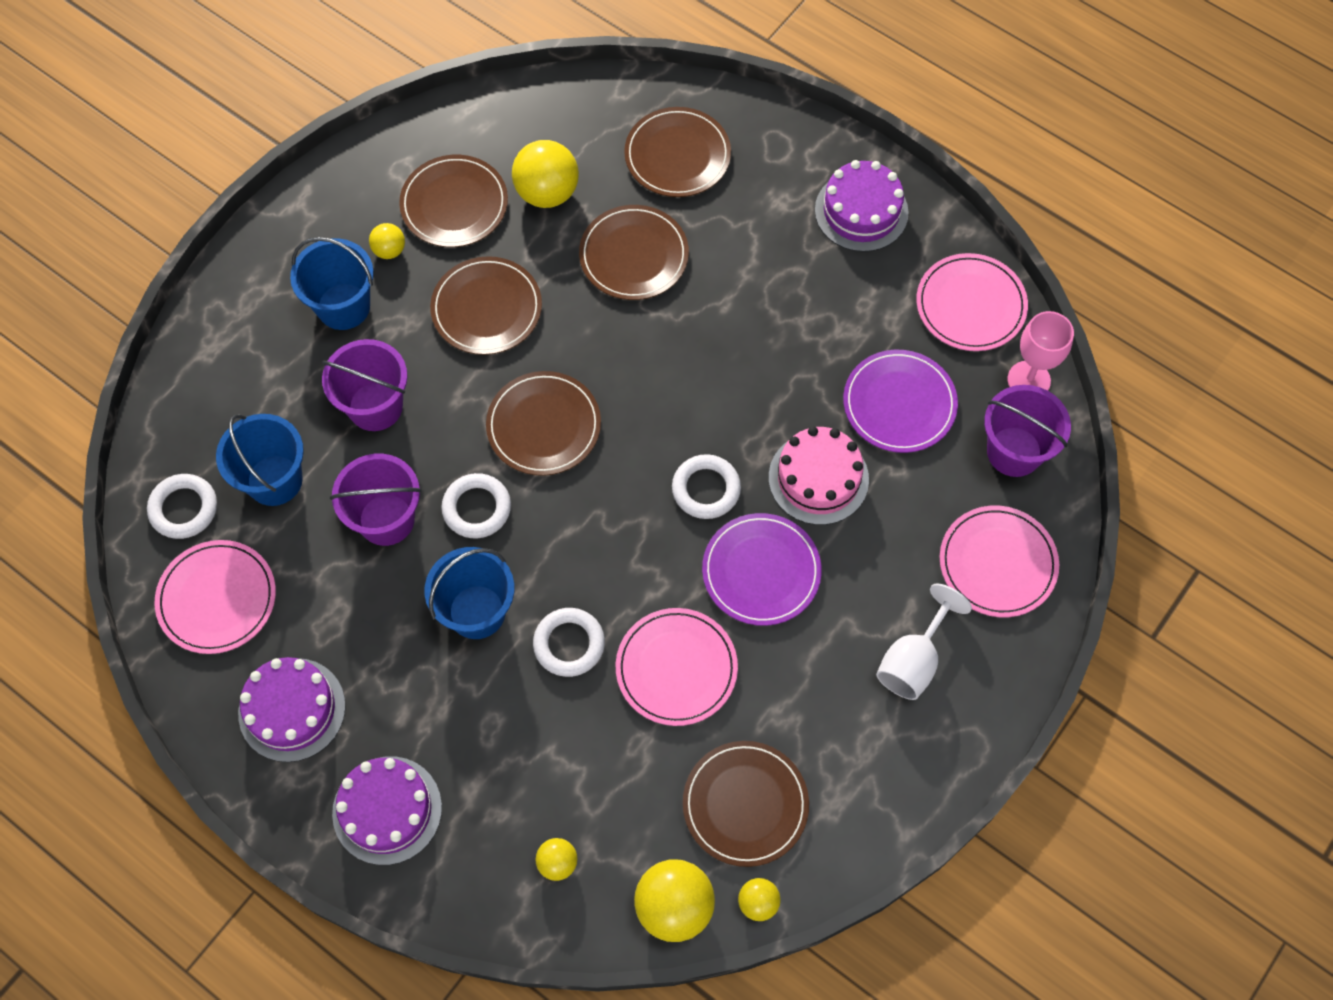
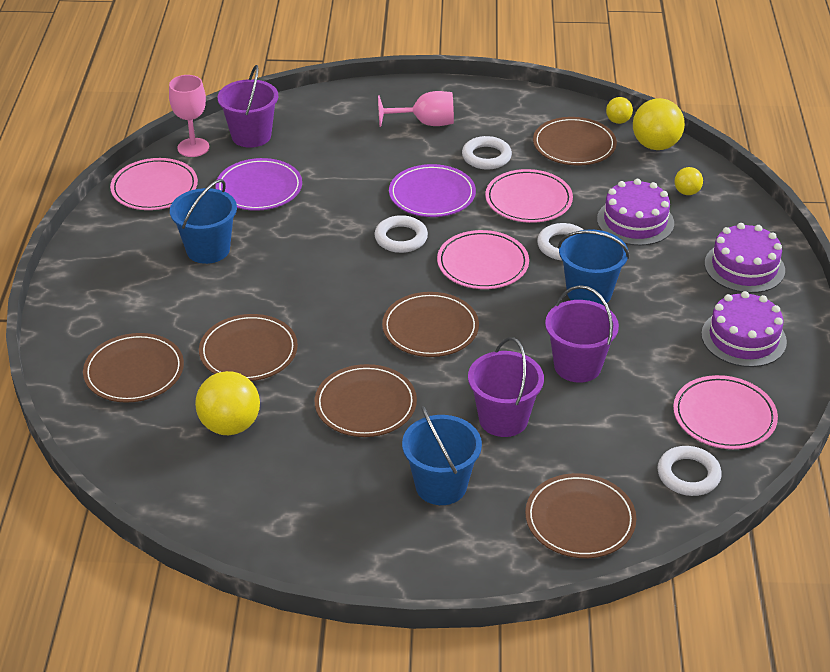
camera: 125 degrees left, 25 degrees down
blue bucket [216,414,304,506] -> blue bucket moved to [170,179,237,264]
yellow ball [369,223,405,259] -> none
brown plate [399,155,508,247] -> brown plate moved to [525,473,636,558]
white ring [441,473,511,538] -> white ring moved to [462,136,512,170]
pink cake [769,426,869,525] -> none
purple cake [815,160,909,252] -> purple cake moved to [597,179,674,246]
white goblet [876,584,972,700] -> pink goblet [378,91,454,127]
pink plate [940,506,1059,617] -> pink plate moved to [437,230,529,289]

